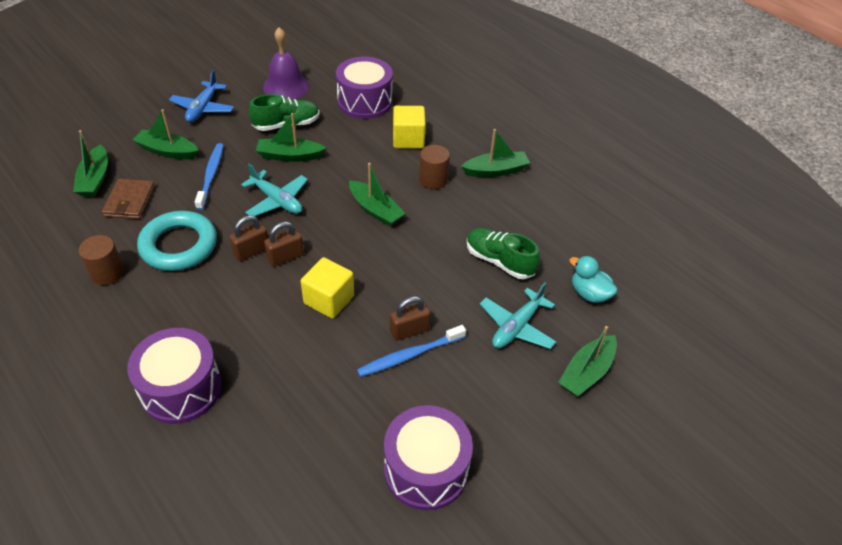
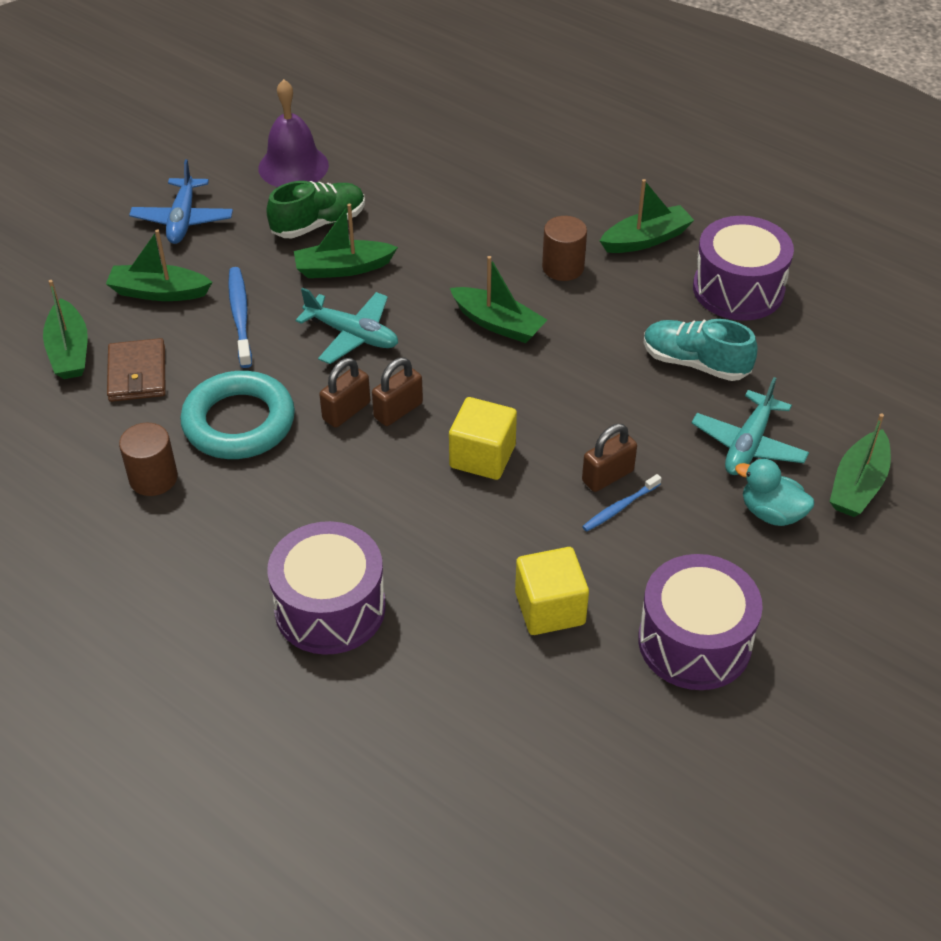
camera: 10 degrees left, 0 degrees up
purple drum [336,57,393,119] -> purple drum moved to [693,216,794,321]
blue toothbrush [357,325,466,377] -> blue toothbrush [582,474,662,531], size x0.62
yellow cube [393,106,426,148] -> yellow cube moved to [515,547,589,635]
green shoe [467,228,540,279] -> turquoise shoe [644,319,758,381]
turquoise duck [569,256,618,303] -> turquoise duck moved to [735,459,814,526]

